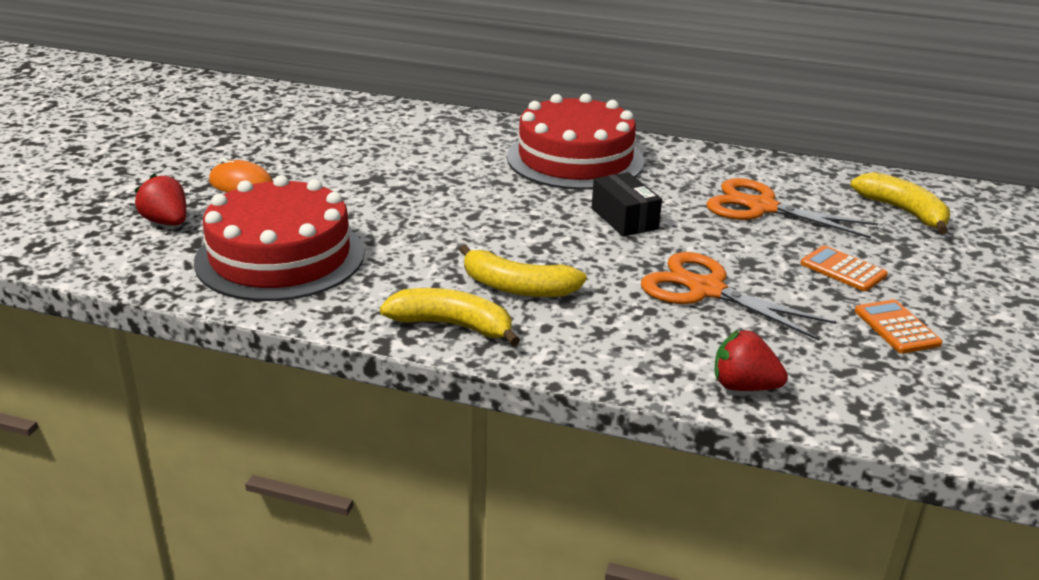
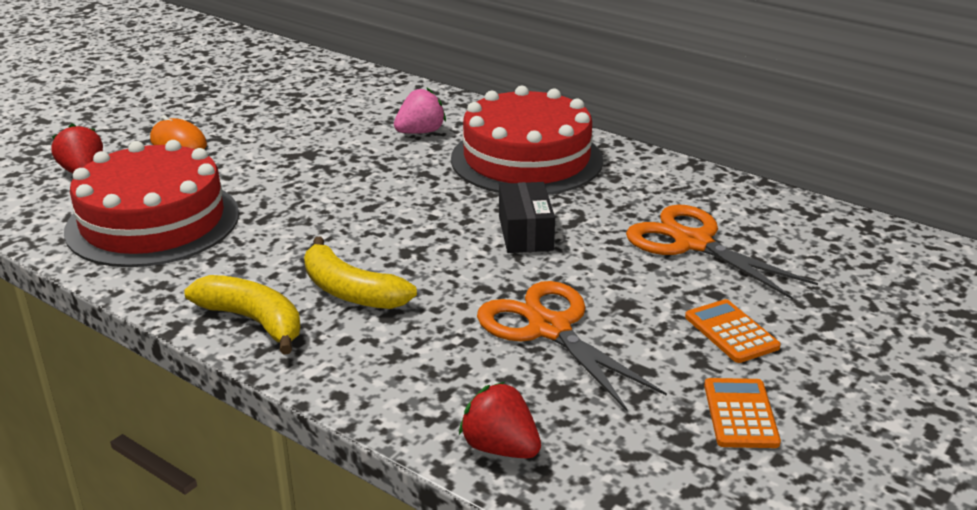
camera: 20 degrees right, 0 degrees up
yellow banana [850,172,950,234] -> none
none -> pink strawberry [394,88,446,134]

